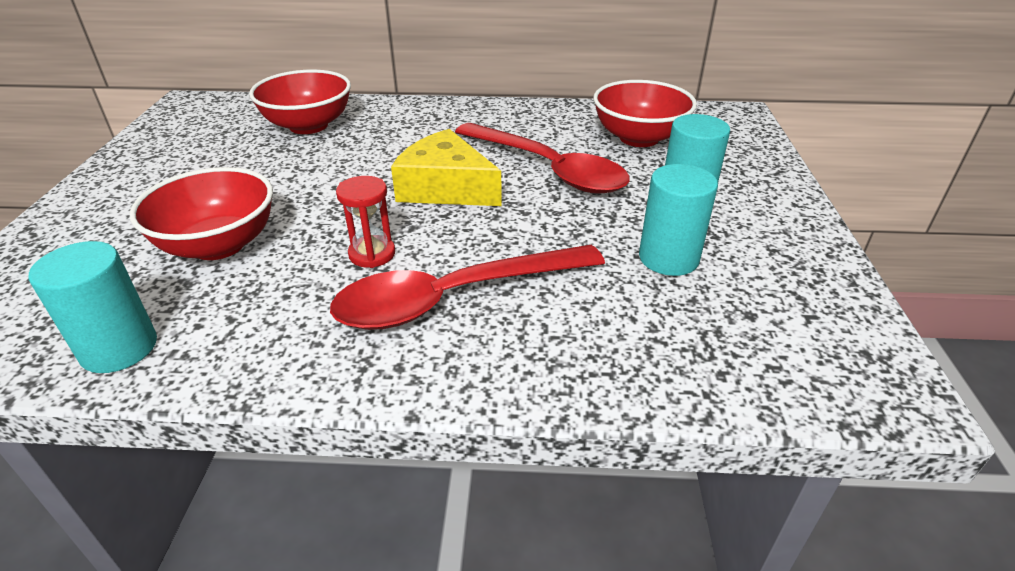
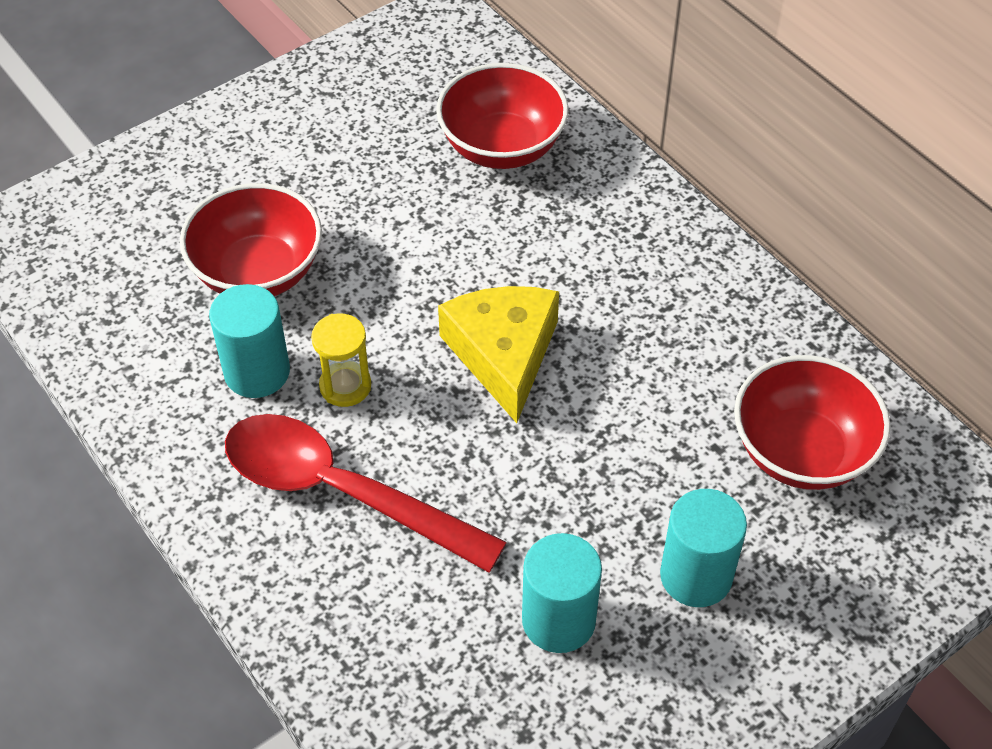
camera: 50 degrees right, 15 degrees up
turquoise cylinder [29,241,157,373] -> turquoise cylinder moved to [209,284,290,398]
red hourglass [336,176,395,268] -> yellow hourglass [311,313,371,407]
red spoon [455,123,630,194] -> none

